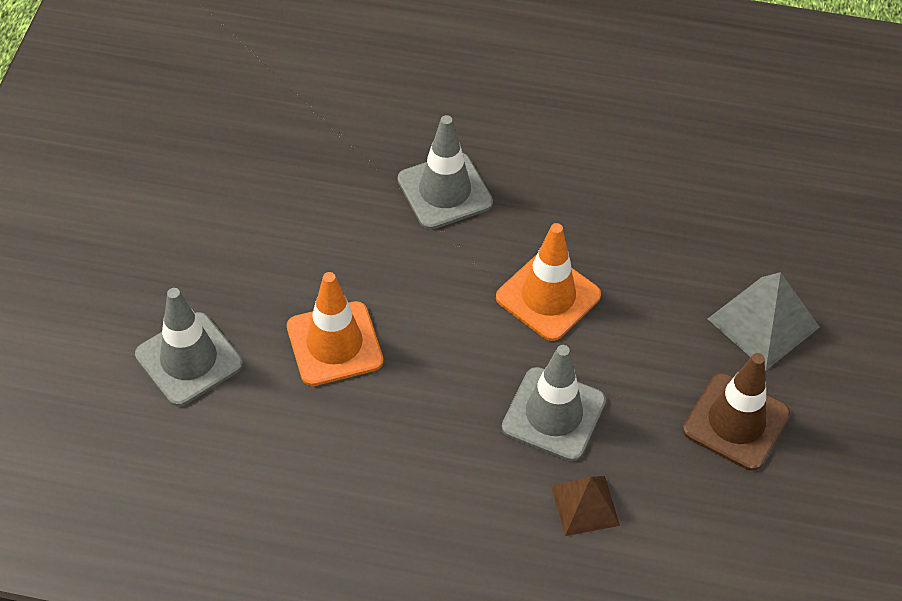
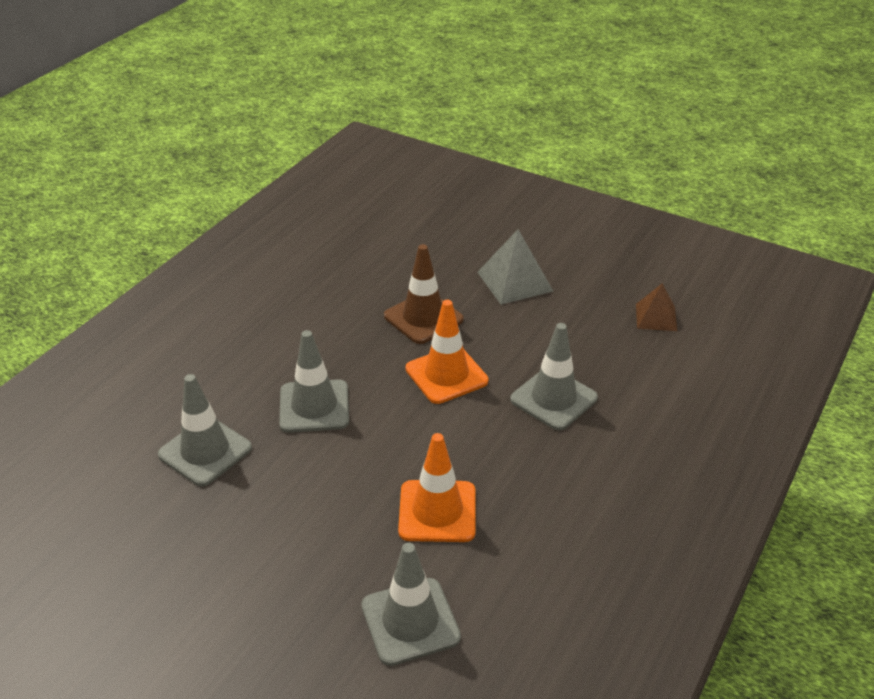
camera: 70 degrees left, 15 degrees down
brown pyramid [551,476,620,536] -> brown pyramid moved to [636,283,677,331]
brown traffic cone [683,353,790,471] -> brown traffic cone moved to [384,244,464,344]
none -> grey traffic cone [158,374,252,486]

